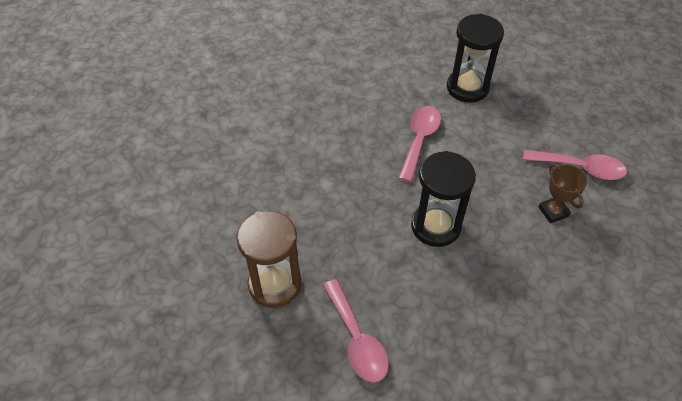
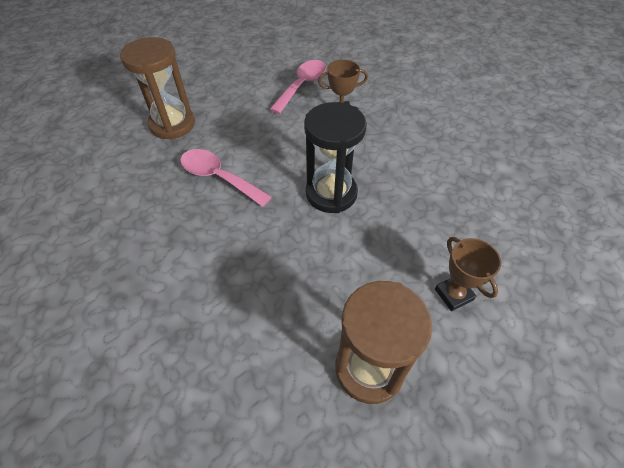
camera: 75 degrees left, 0 degrees up
pink spoon [323,279,389,382] -> brown trophy [435,237,501,311]
black hourglass [447,14,504,103] -> brown hourglass [120,37,195,140]

